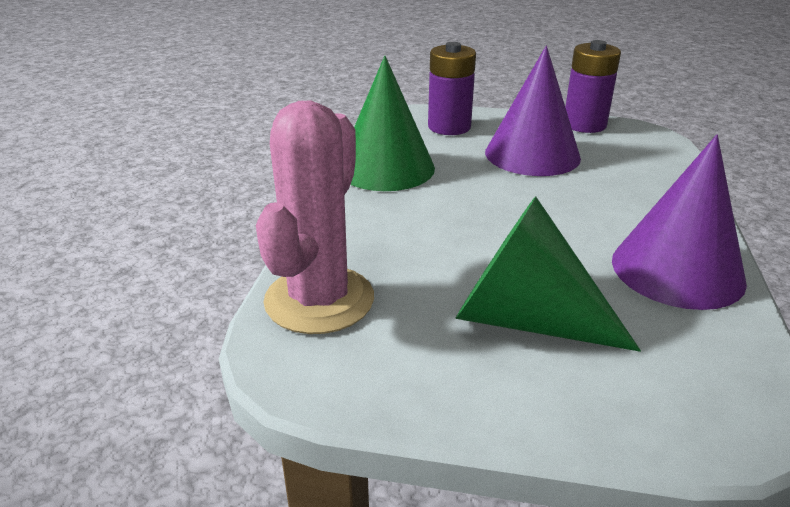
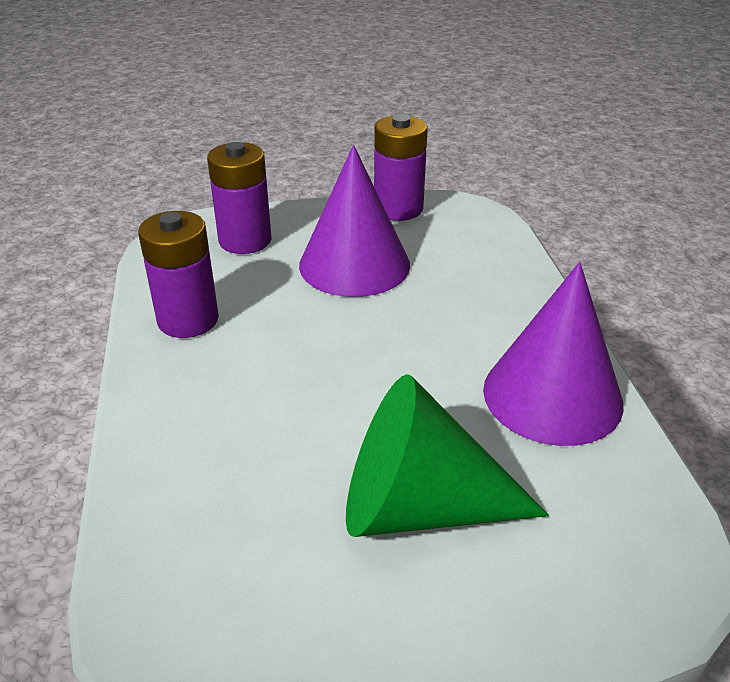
camera: 20 degrees left, 5 degrees up
pink cactus [256,100,374,334] -> none
green cone [350,56,435,191] -> purple battery [138,211,219,338]

